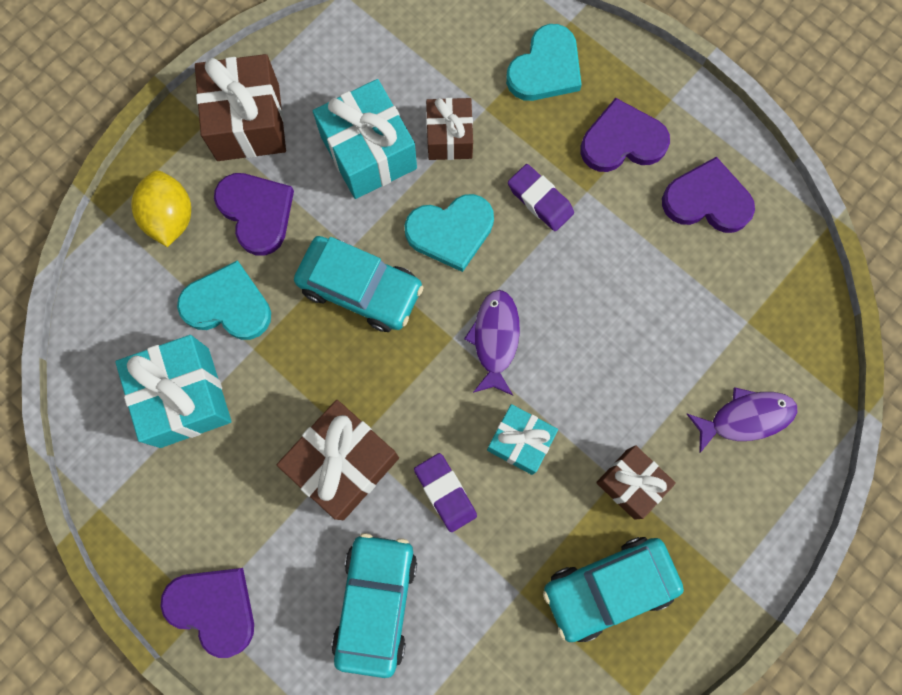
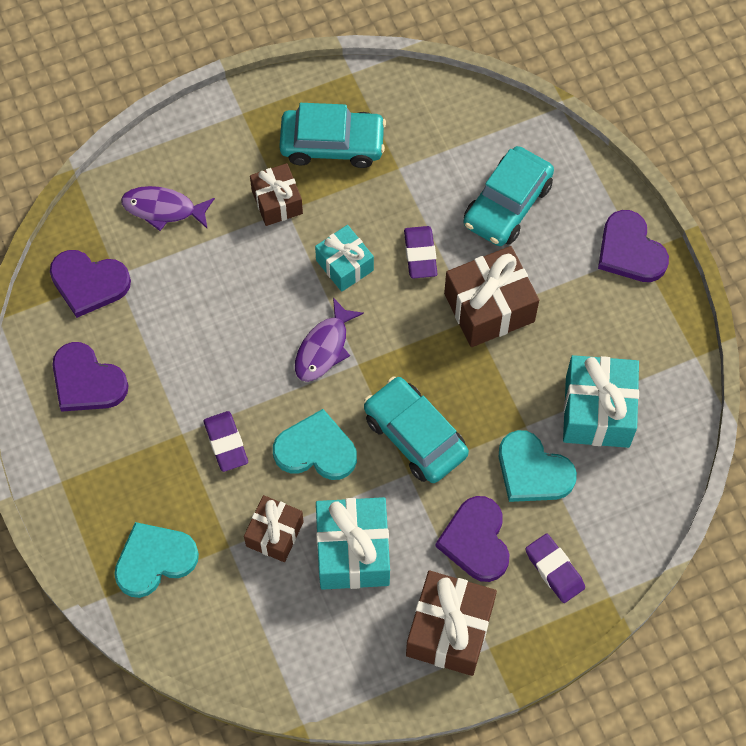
camera: 155 degrees left, 10 degrees down
yellow lemon [131,170,191,247] -> purple eraser [525,534,585,603]
purple heart [580,98,670,172] -> purple heart moved to [50,250,131,318]

